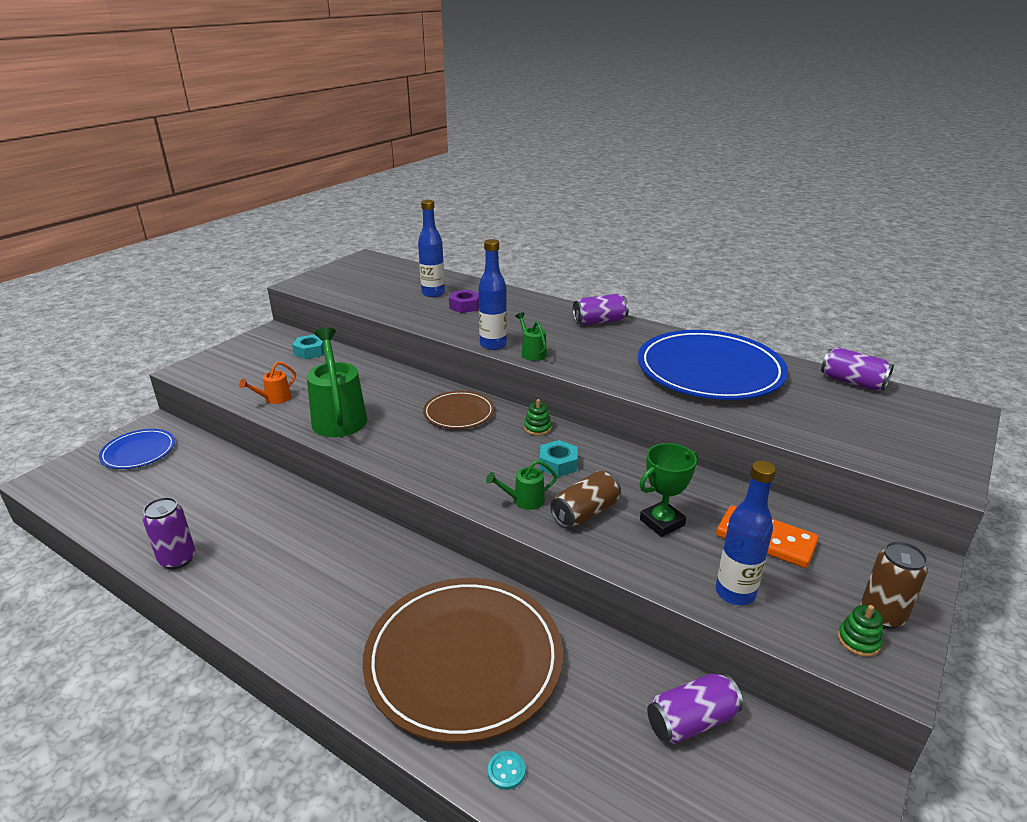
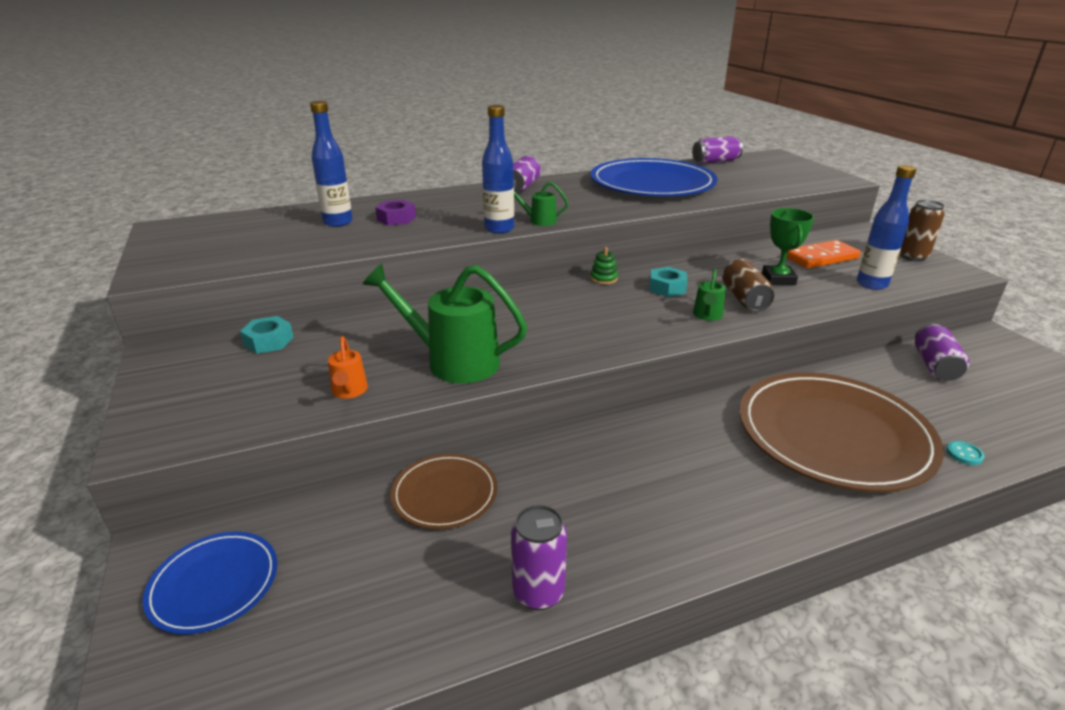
camera: 55 degrees left, 0 degrees up
brown plate [423,391,494,429] -> brown plate moved to [391,454,497,529]
green stacking toy [838,605,883,657] -> none

